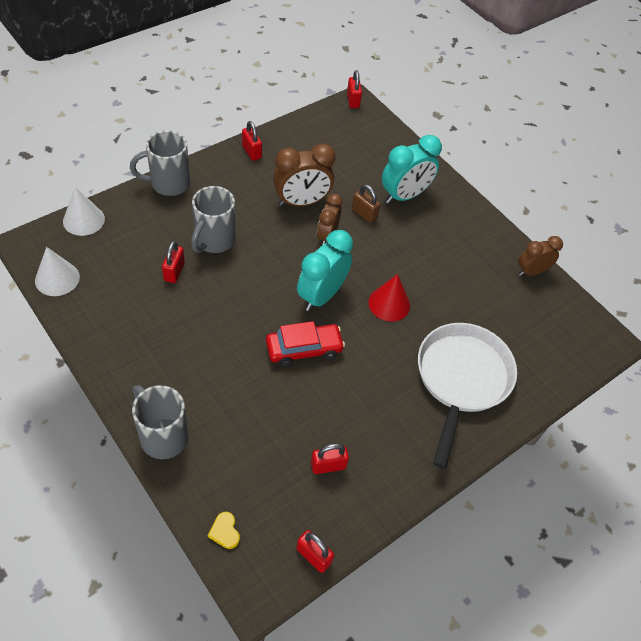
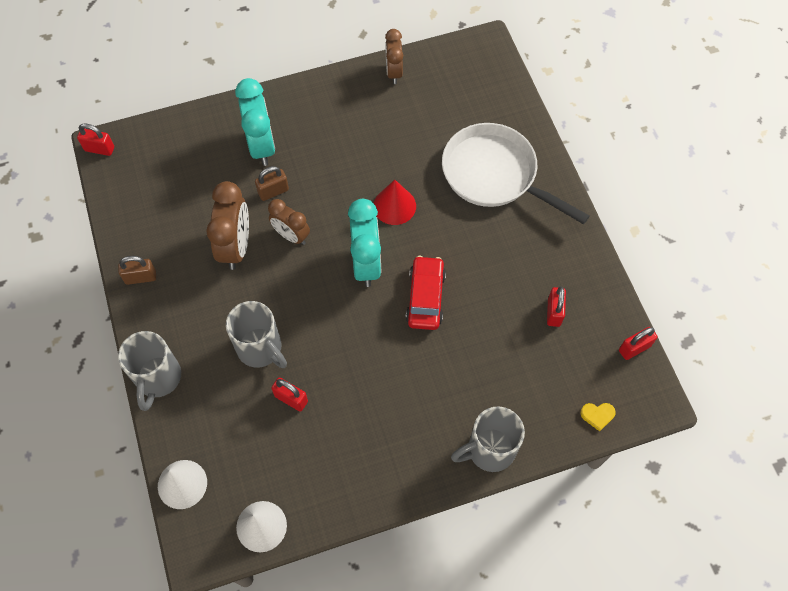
camera: 65 degrees left, 10 degrees up
red padlock [242,121,262,161] -> brown padlock [118,256,156,285]
turquoise clock [297,230,353,311] -> turquoise clock turned 150 degrees counterclockwise [348,199,381,287]

